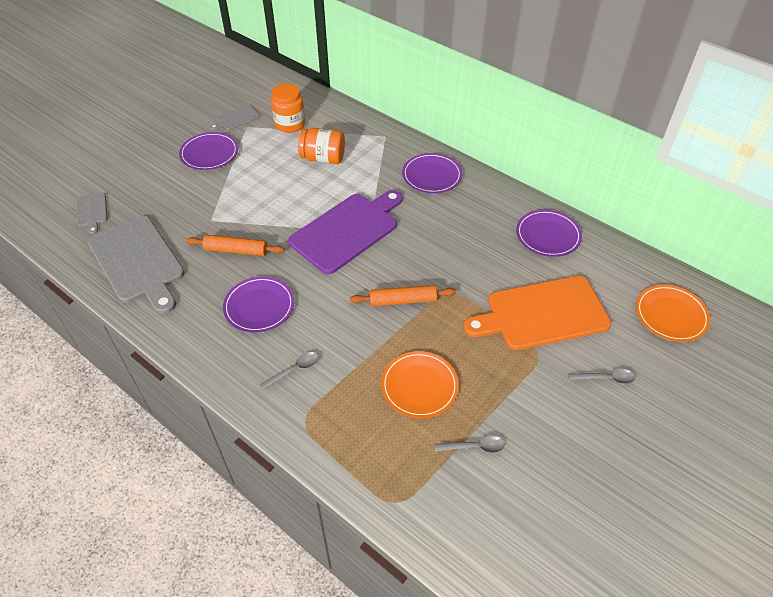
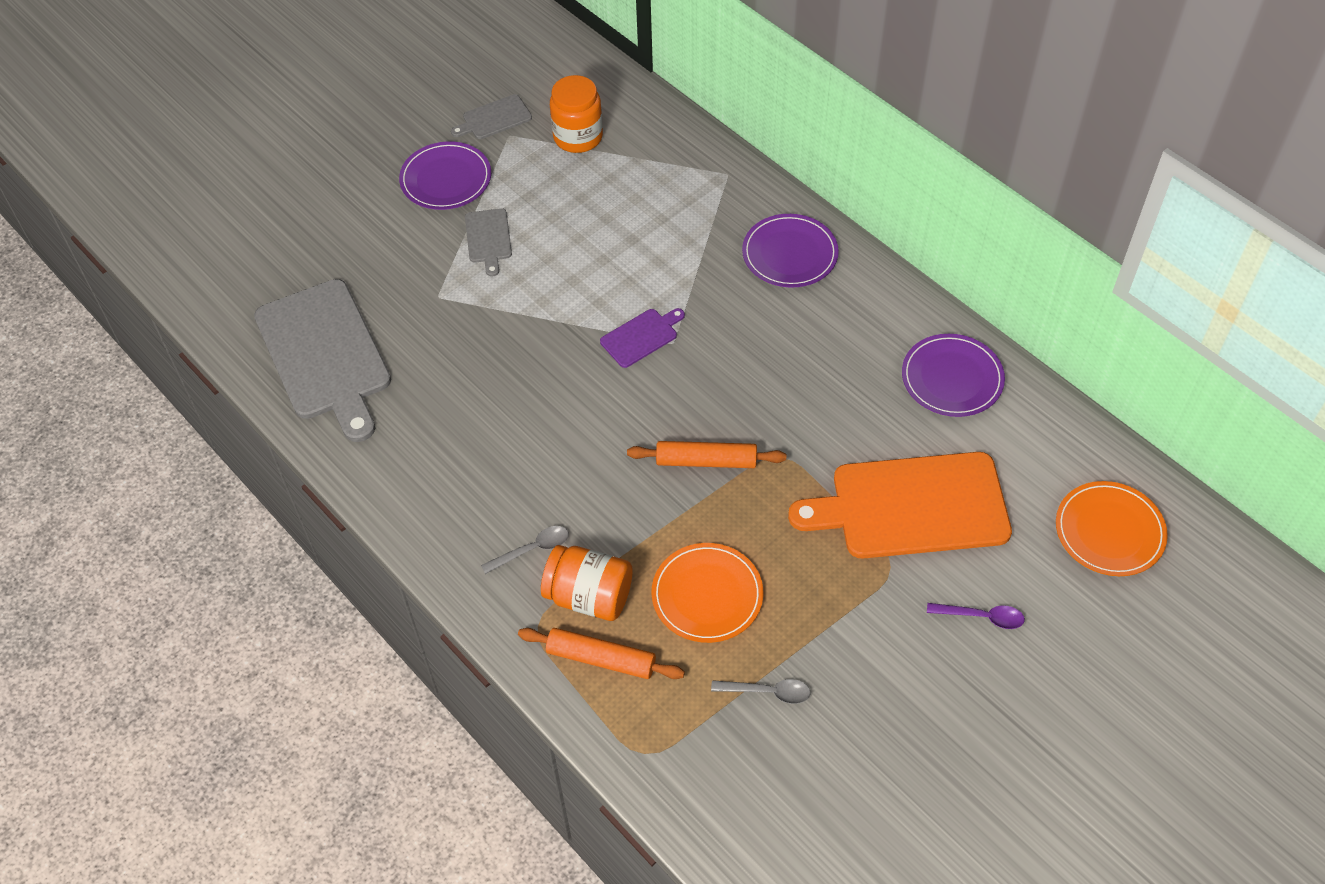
camera: 10 degrees right, 5 degrees up
grey cutting board [77,192,108,234] -> grey cutting board moved to [465,208,512,276]
orange rolling pin [186,235,285,256] -> orange rolling pin moved to [518,628,685,679]
purple plate [223,276,294,333] -> none
purple cutting board [288,190,403,274] -> purple cutting board [600,308,685,368], size x0.45
orange jar [298,128,345,164] -> orange jar moved to [541,545,633,621]
grey spoon [568,369,635,384] -> purple spoon [927,603,1025,629]

